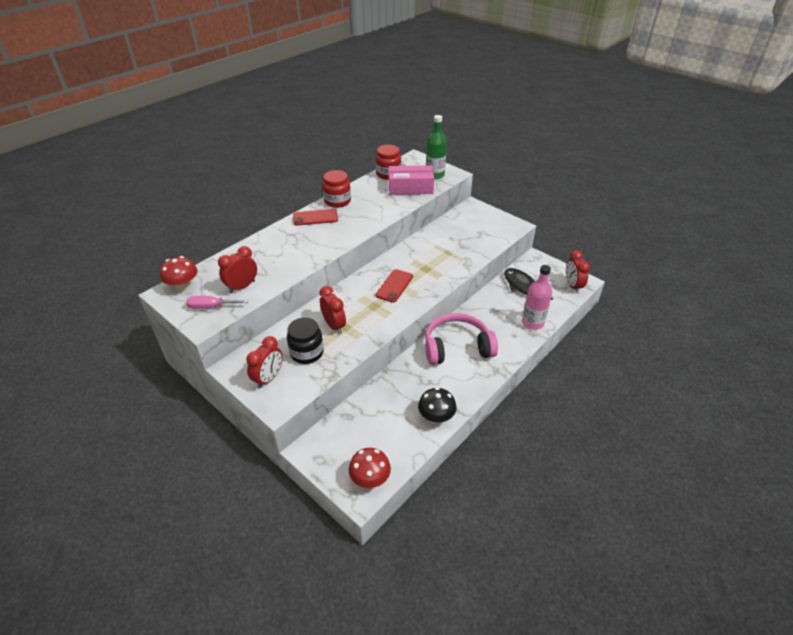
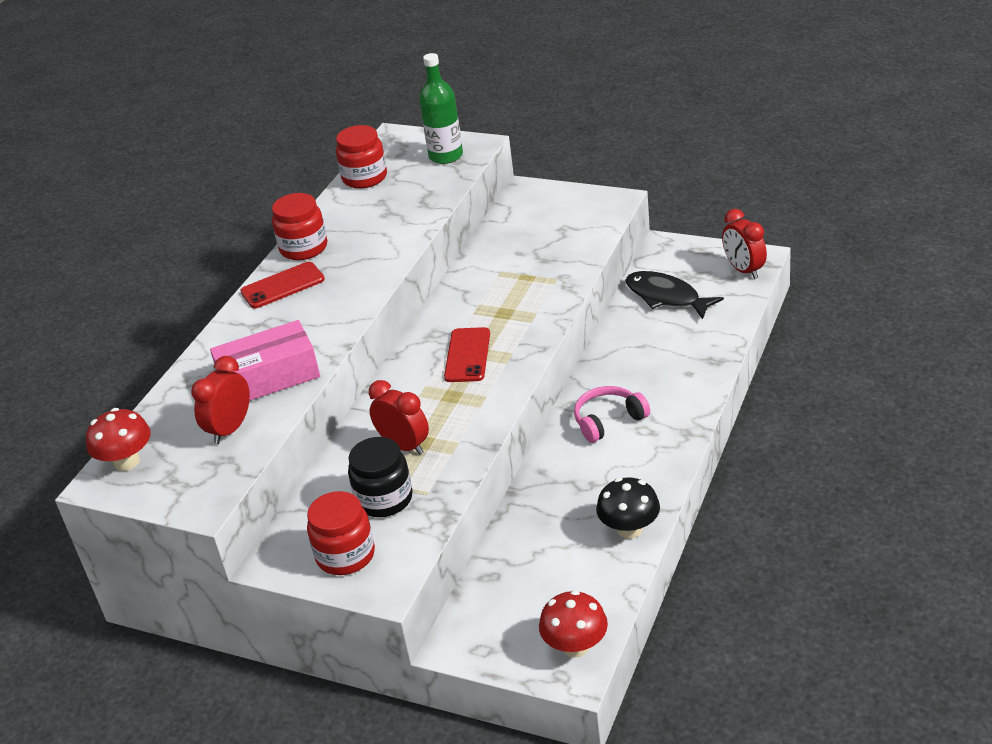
camera: 15 degrees left, 5 degrees down
pink screwdriver [186,296,248,309] -> none
red clock [246,336,283,389] -> red jar [307,491,375,575]
pink box [389,165,434,195] -> pink box moved to [210,320,320,401]
pink headphones [425,313,498,365] -> pink headphones [574,386,650,443], size x0.60
pink bottle [522,265,552,330] -> none

